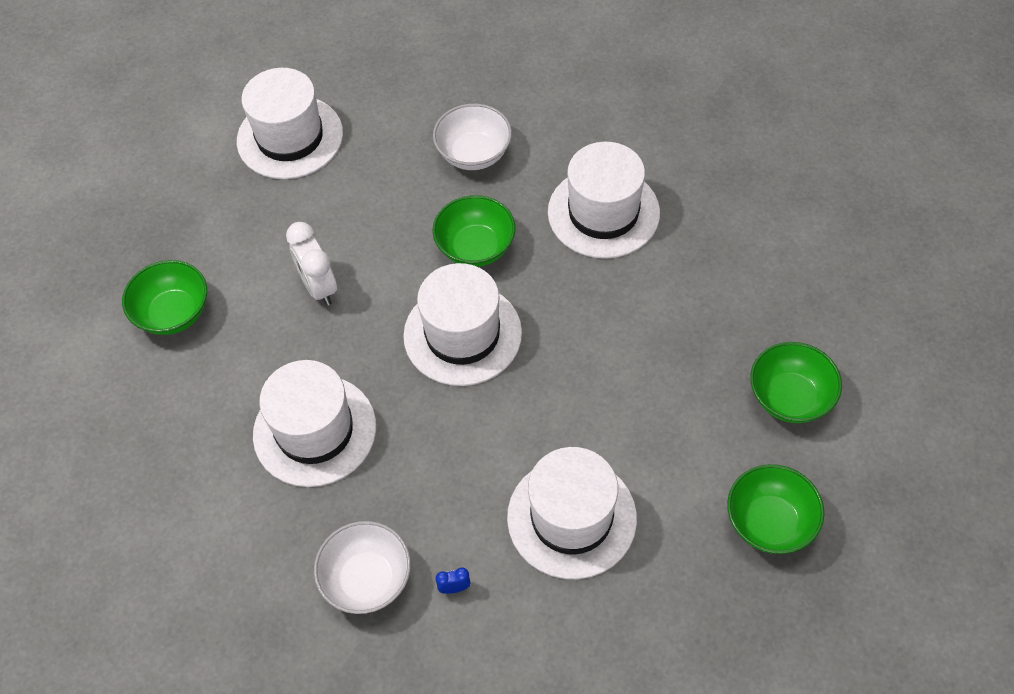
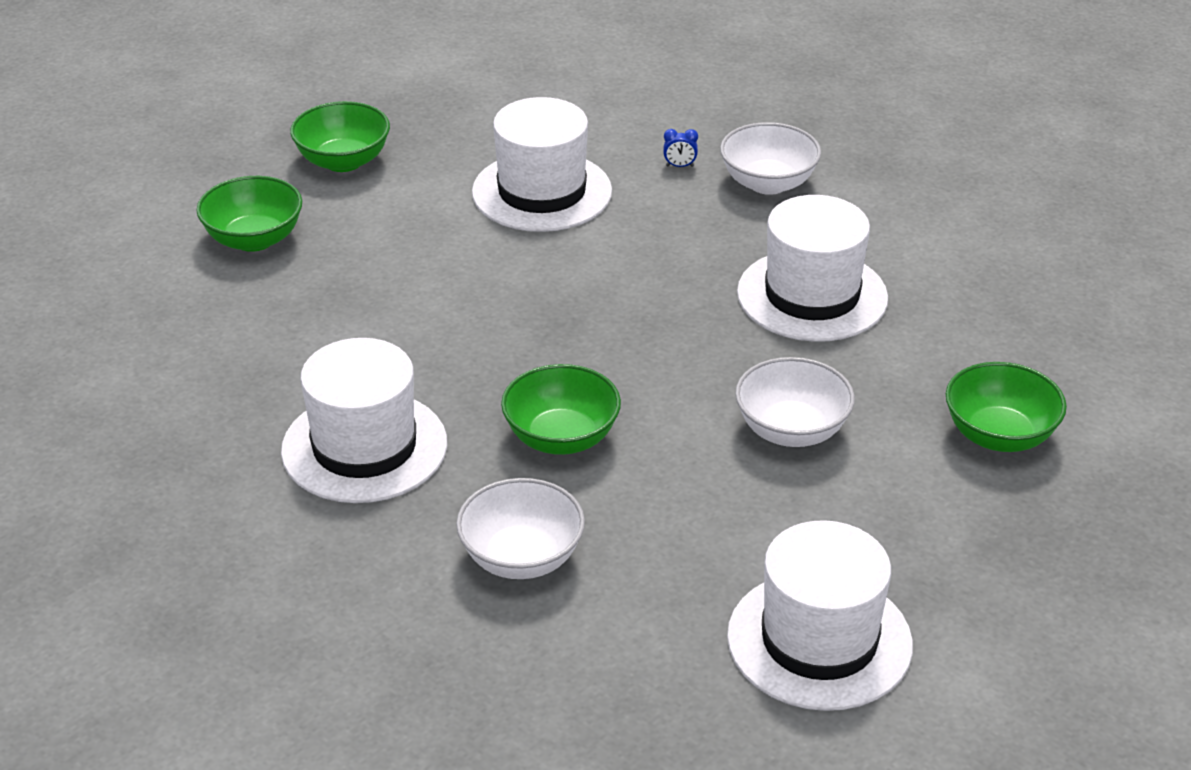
camera: 170 degrees left, 20 degrees down
white clock [286,222,337,305] -> white bowl [735,357,855,447]
white hat [403,263,522,386] -> none

